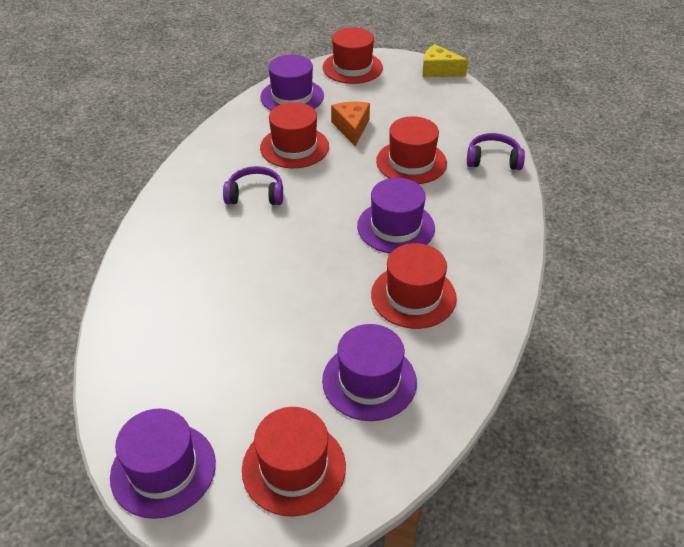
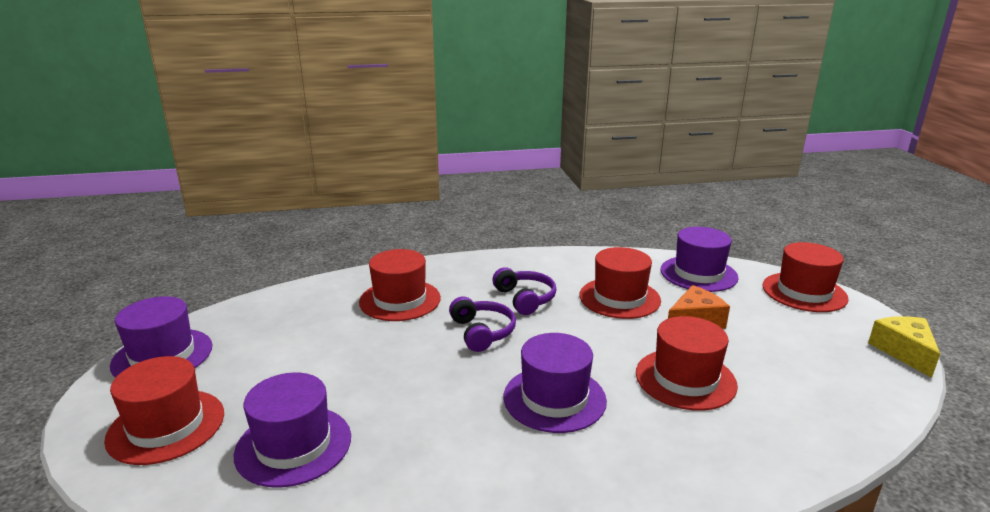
camera: 65 degrees right, 20 degrees down
red hat [371,243,457,329] -> red hat moved to [359,249,441,321]
purple headphones [467,133,525,170] -> purple headphones moved to [449,297,516,352]

